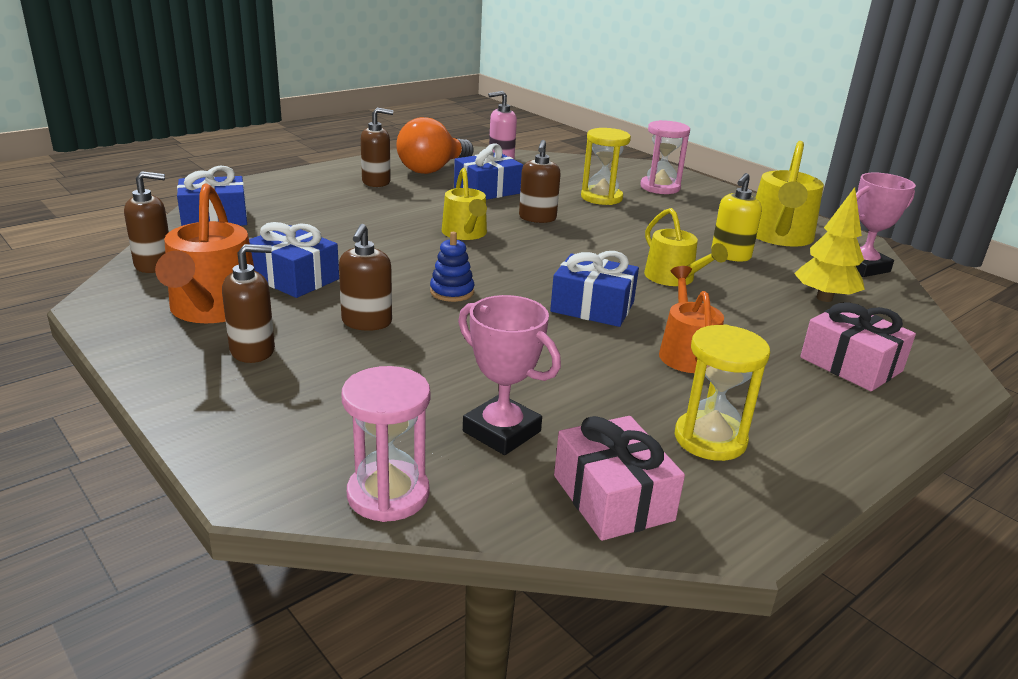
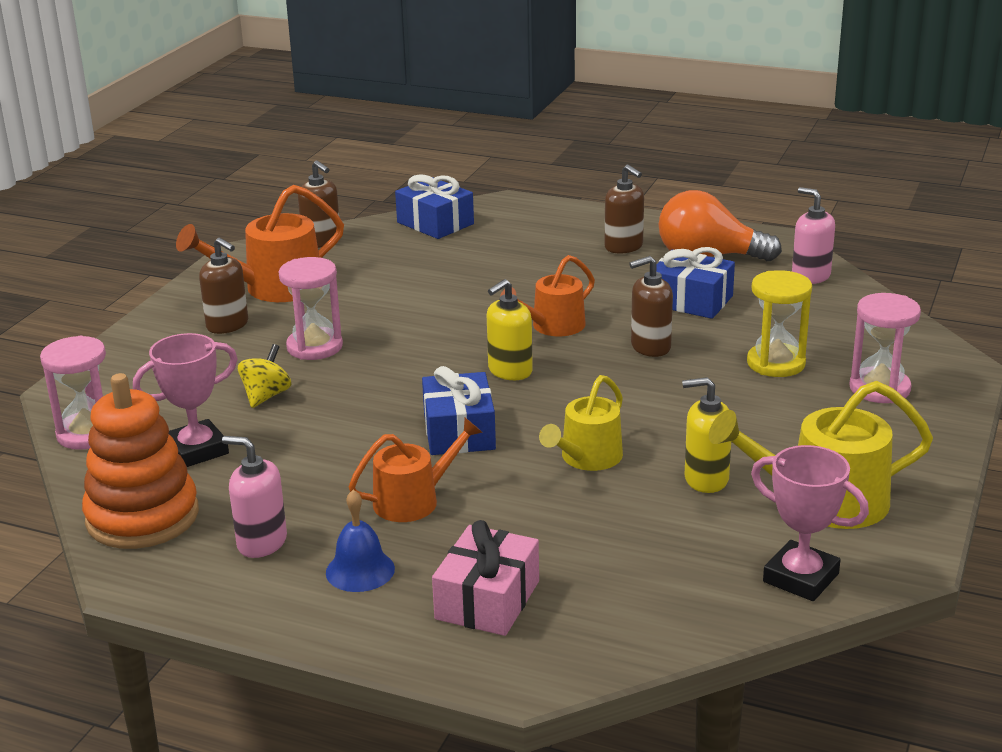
camera: 65 degrees right, 0 degrees up
blue gift [249,222,339,298] -> none
brown soap dispenser [339,224,392,331] -> pink hourglass [279,257,343,360]
blue stacking toy [430,232,474,302] -> none
yellow watering can [442,168,487,240] -> orange watering can [500,255,595,336]
pink trophy [458,295,561,455] -> pink trophy turned 45 degrees clockwise [133,333,238,467]
pink gift [554,416,685,541] -> orange stacking toy [82,373,199,549]
yellow hourglass [675,324,770,461] -> pink soap dispenser [222,436,287,558]
yellow tree [794,187,865,302] -> none
none -> yellow spinning top [238,344,292,408]
none -> blue bell [326,490,395,592]
none -> yellow soap dispenser [487,279,533,380]

